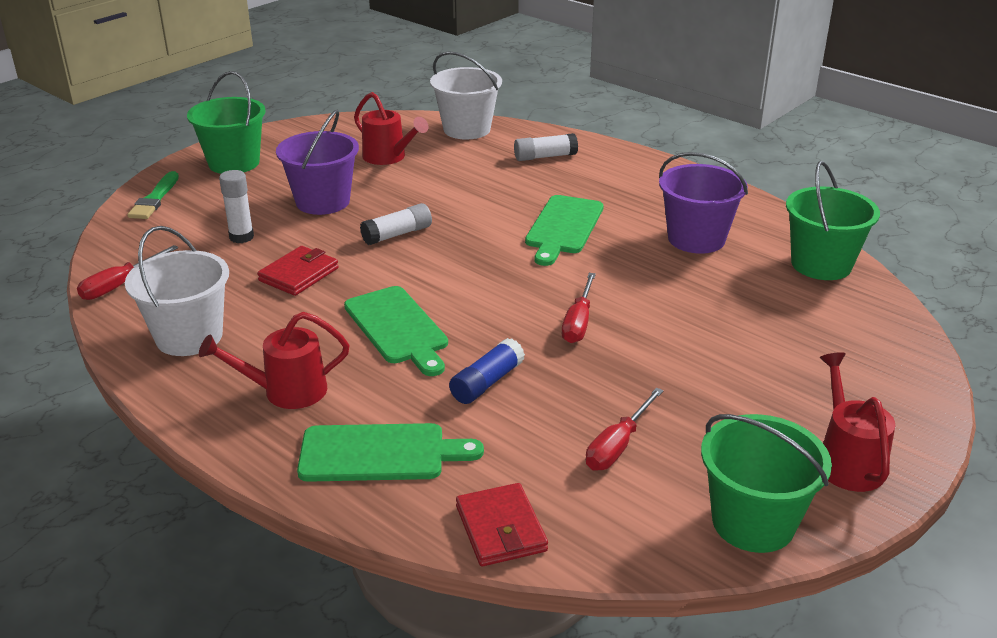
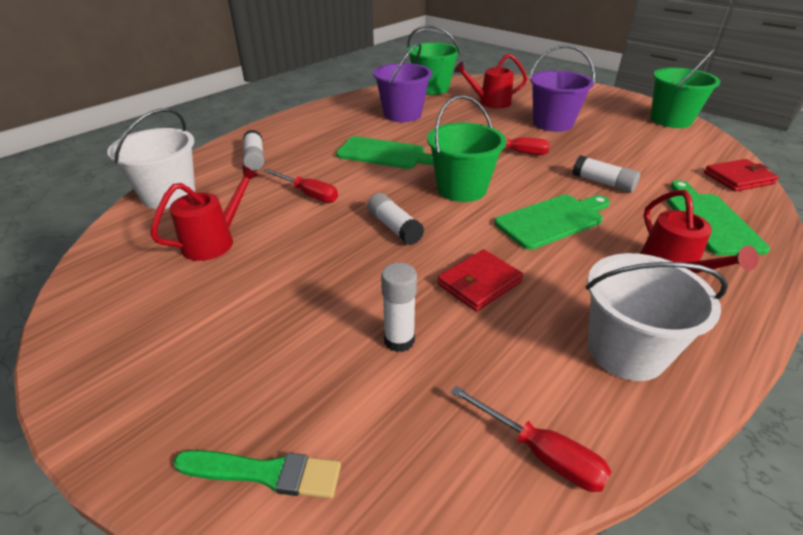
camera: 90 degrees left, 5 degrees up
green bucket [187,71,266,174] -> green bucket moved to [427,95,506,202]
red wallet [257,246,339,296] -> red wallet turned 75 degrees counterclockwise [437,249,523,312]
purple bucket [276,110,359,215] -> purple bucket moved to [529,45,595,132]
blue glue stick [449,338,525,404] -> white glue stick [573,155,640,193]
red screwdriver [586,388,664,470] -> red screwdriver moved to [264,169,338,203]
red watering can [820,352,895,492] -> red watering can moved to [454,54,527,108]

